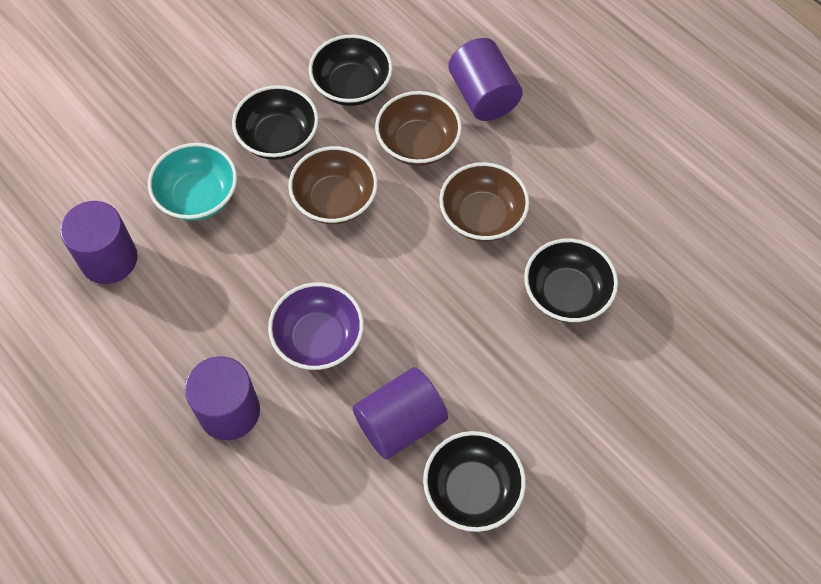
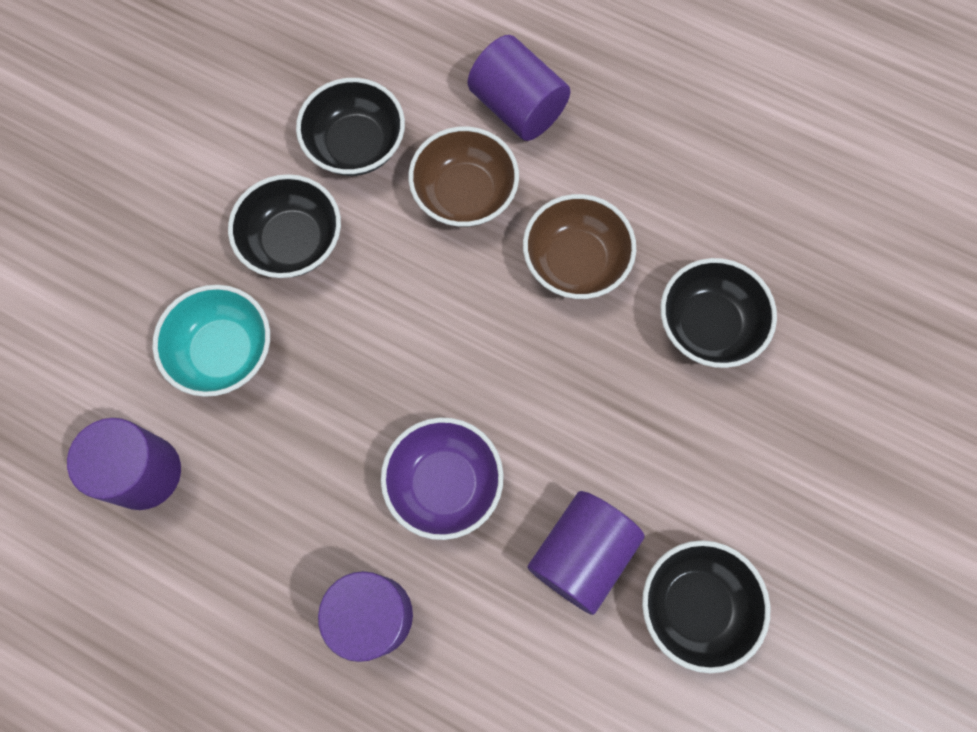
camera: 20 degrees left, 10 degrees up
brown bowl [288,146,378,224] -> none

